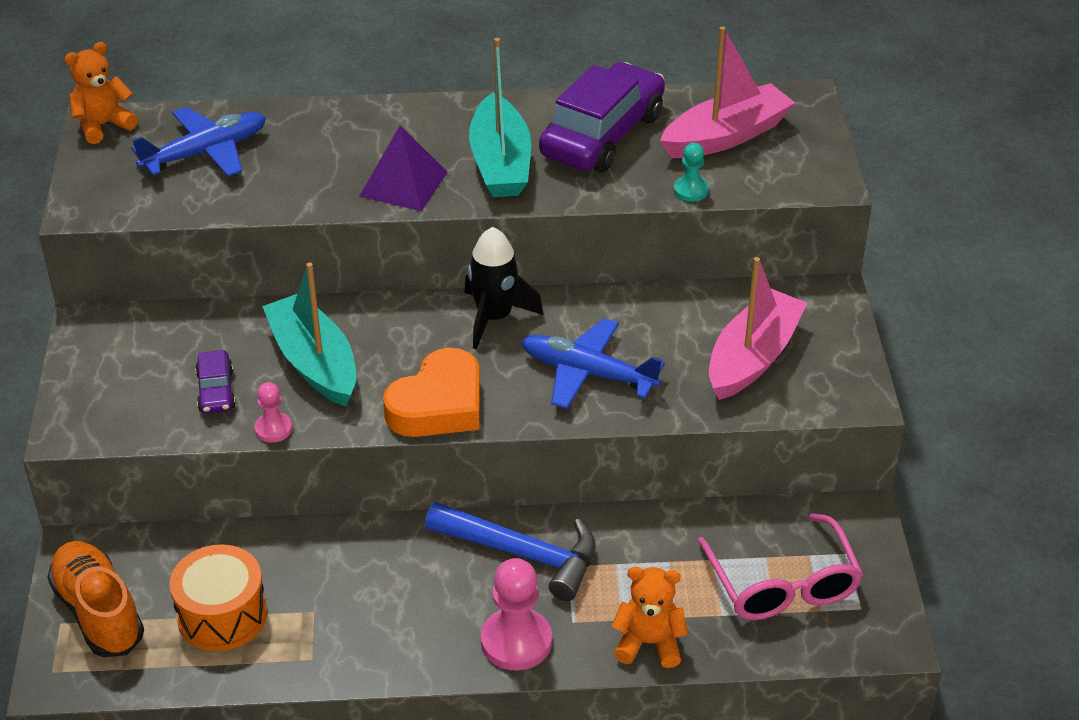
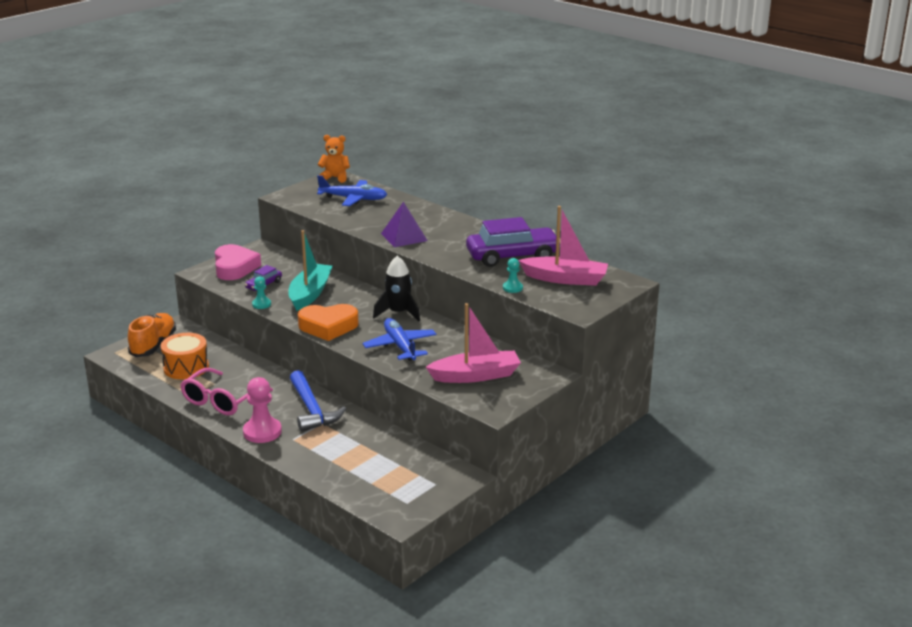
camera: 45 degrees right, 15 degrees down
pink pawn [254,382,292,443] -> turquoise pawn [252,276,271,309]
turquoise boat [469,38,531,197] -> none
orange teddy bear [611,567,688,668] -> none
pink glasses [698,513,863,620] -> pink glasses moved to [180,368,273,415]
none -> pink heart [215,244,261,280]

